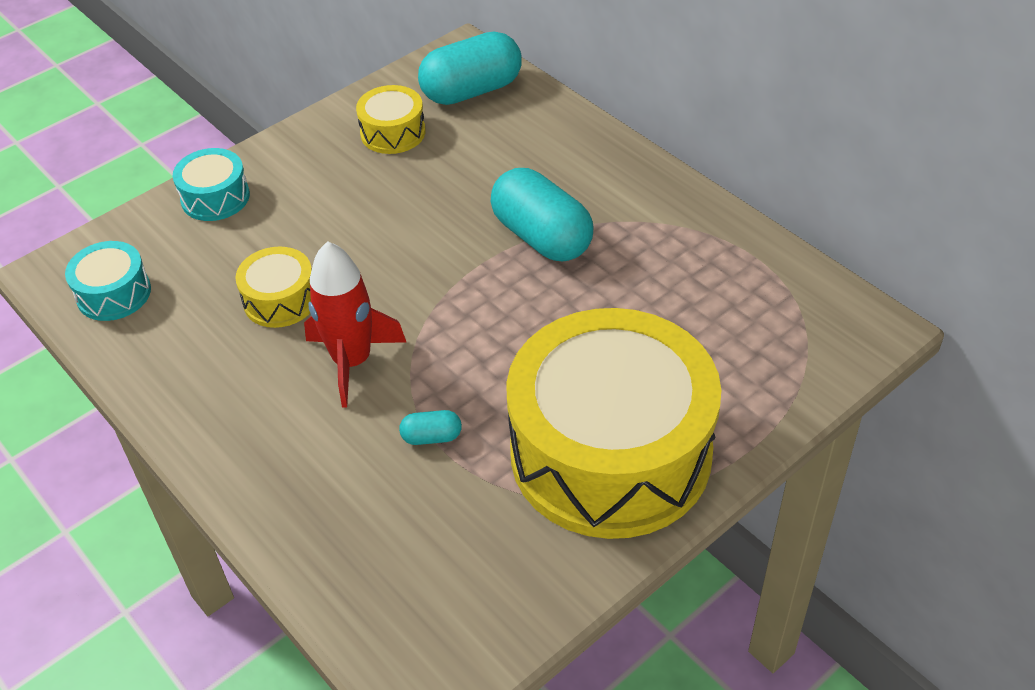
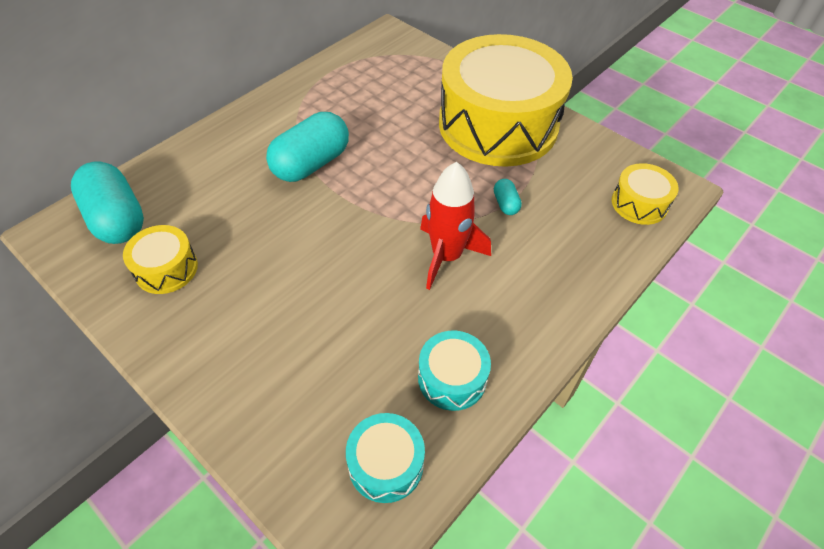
camera: 100 degrees left, 5 degrees up
turquoise drum [173,148,250,221] -> turquoise drum moved to [418,331,491,411]
yellow drum [235,246,312,328] -> yellow drum moved to [612,163,679,225]

